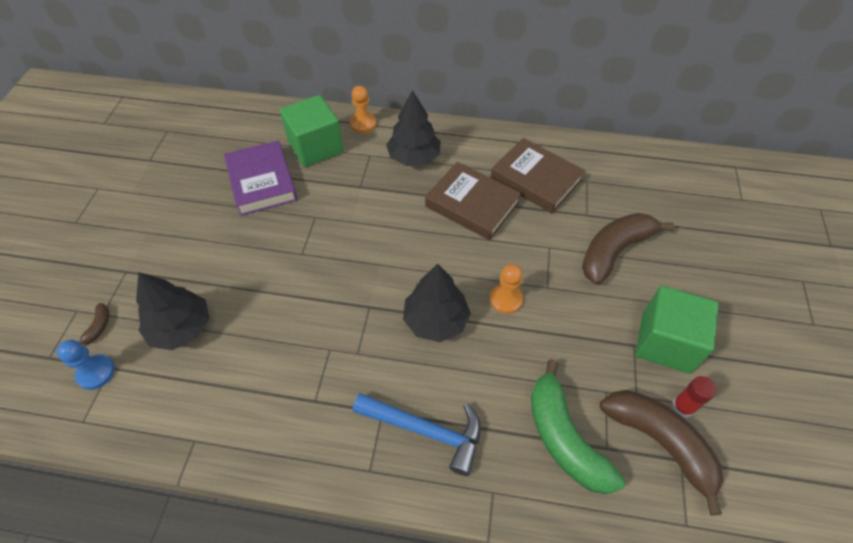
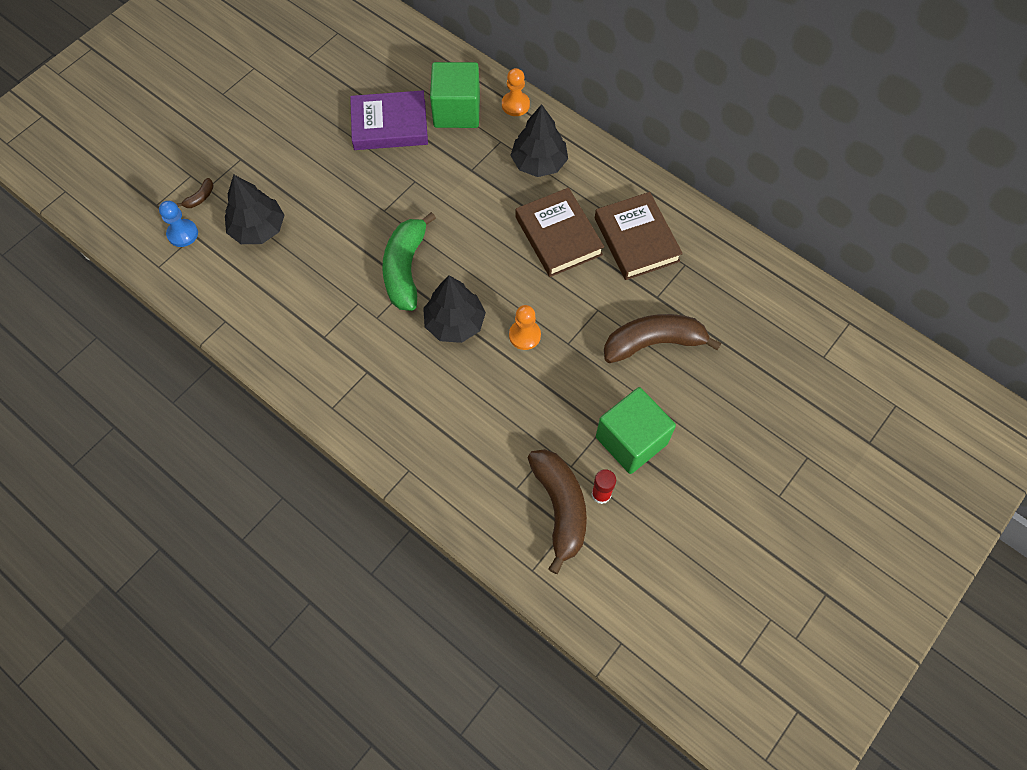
camera: 30 degrees right, 10 degrees up
purple book [224,141,298,216] -> purple book turned 75 degrees clockwise [350,90,428,150]
blue hammer [353,393,481,476] -> none
green banana [531,359,625,494] -> green banana moved to [382,212,436,311]

